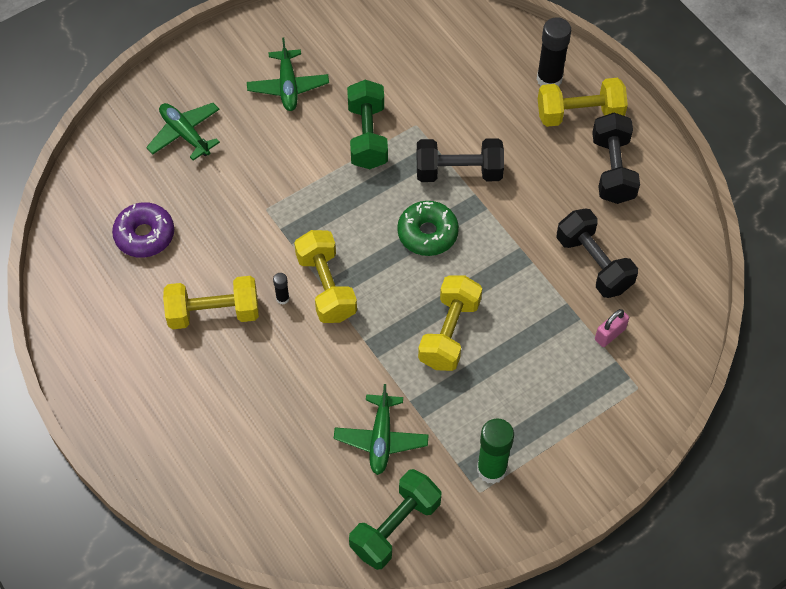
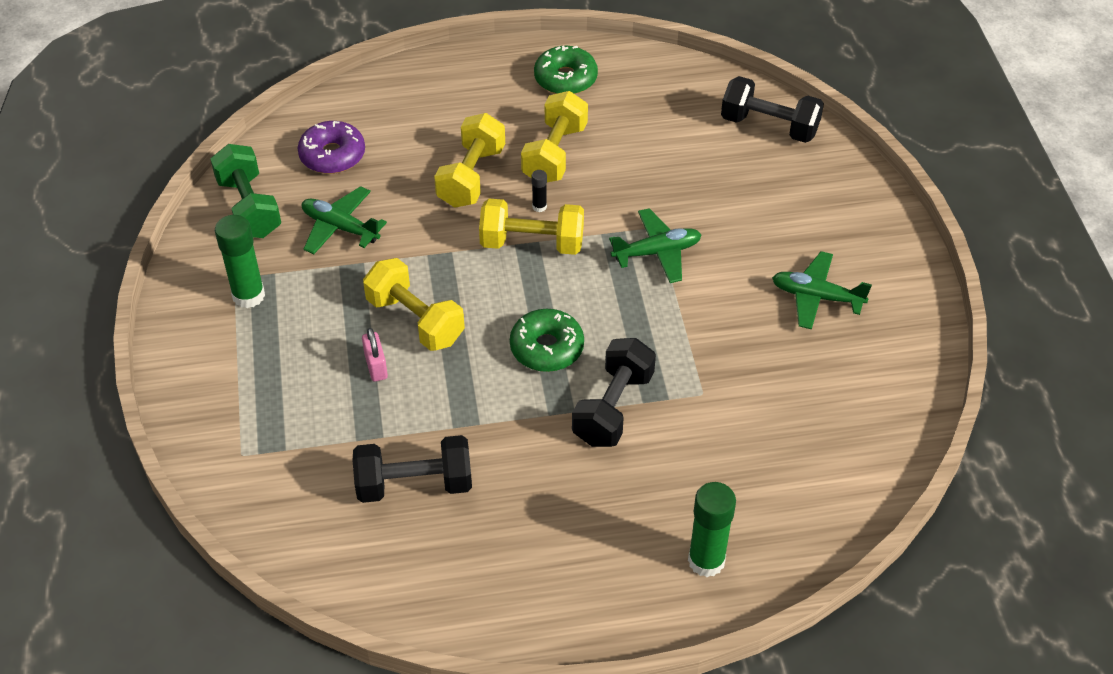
camera: 115 degrees right, 10 degrees down
purple donut [112,202,174,258] -> purple donut moved to [298,121,365,174]
green plane [146,103,220,161] -> green plane moved to [609,208,701,283]
green dumbbell [347,80,388,169] -> none
black glue stick [537,17,571,86] -> green glue stick [688,482,736,577]
yellow dumbbell [538,78,628,127] -> yellow dumbbell moved to [434,113,505,208]
black dumbbell [592,113,640,204] -> black dumbbell moved to [721,76,824,143]
pink padlock [595,309,629,347] -> pink padlock moved to [362,328,388,382]
none -> green donut [534,46,598,94]

